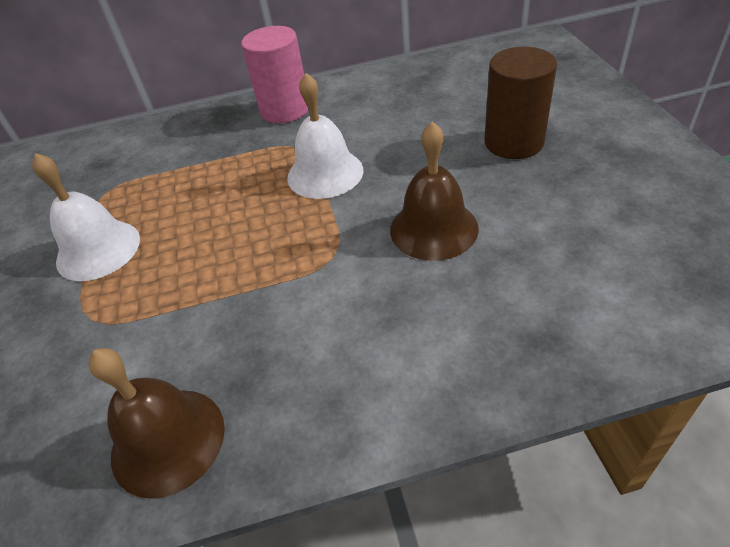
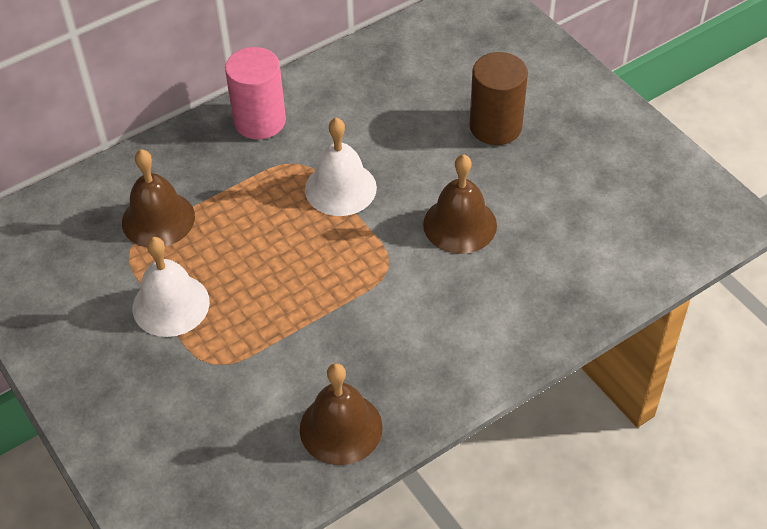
camera: 25 degrees left, 5 degrees up
none -> brown bell [122,149,195,248]

